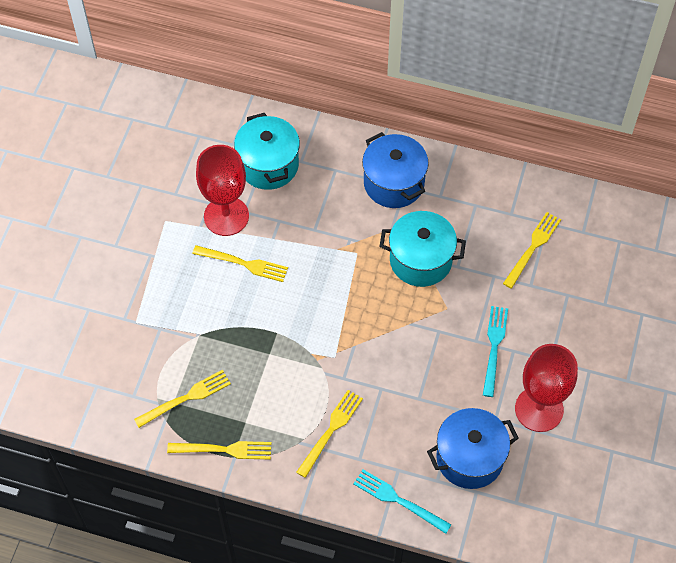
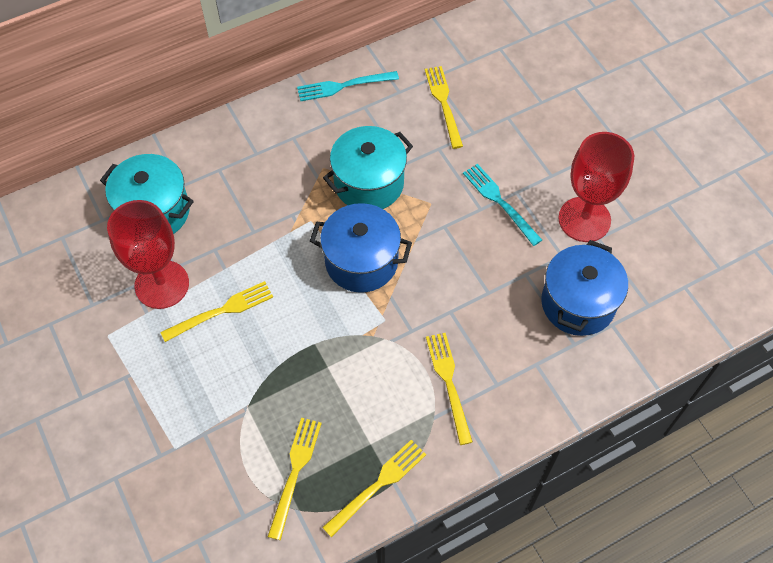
camera: 45 degrees left, 0 degrees up
turquoise fork [353,470,451,534] -> turquoise fork moved to [297,71,399,102]
blue pot [362,132,429,208] -> blue pot moved to [310,203,412,293]

